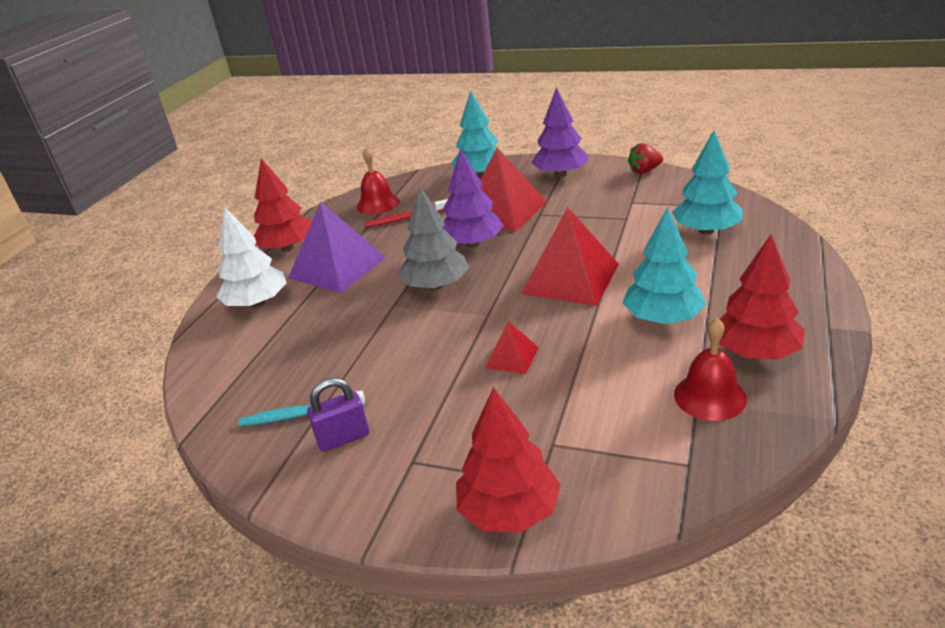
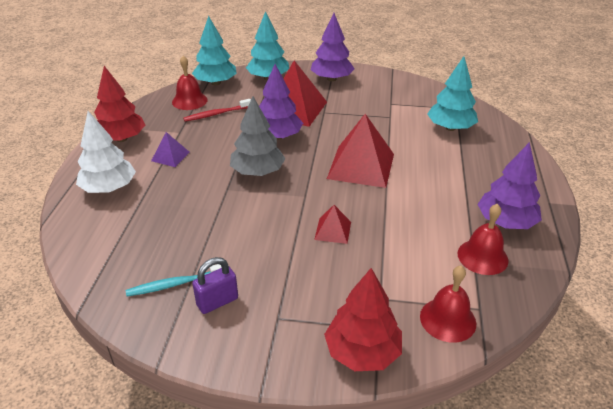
camera: 15 degrees left, 5 degrees up
purple pyramid [288,202,386,293] -> purple pyramid [151,132,190,167], size x0.49
turquoise tree [623,207,706,324] -> turquoise tree moved to [192,16,237,85]
red strawberry [628,143,663,174] -> none
red tree [719,235,805,360] -> purple tree [477,142,542,229]
none -> red bell [420,266,476,343]

